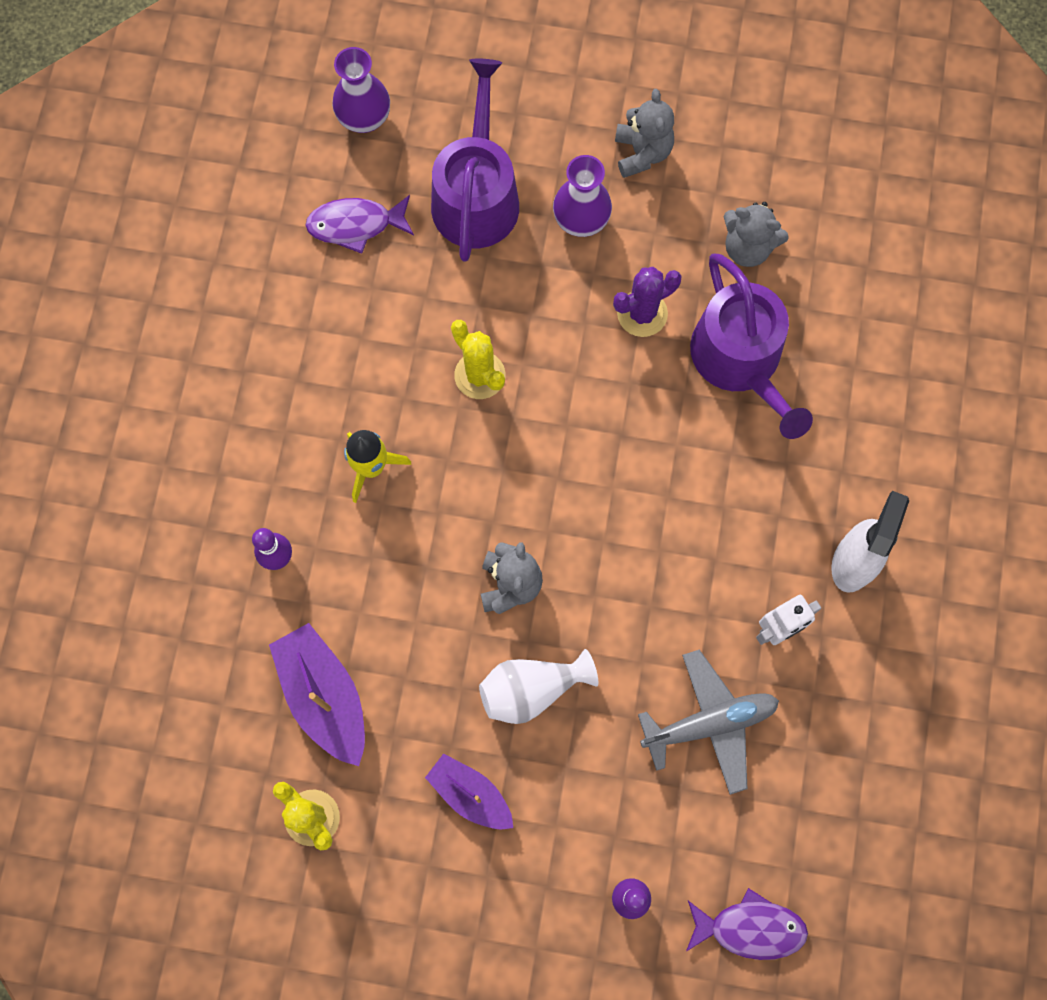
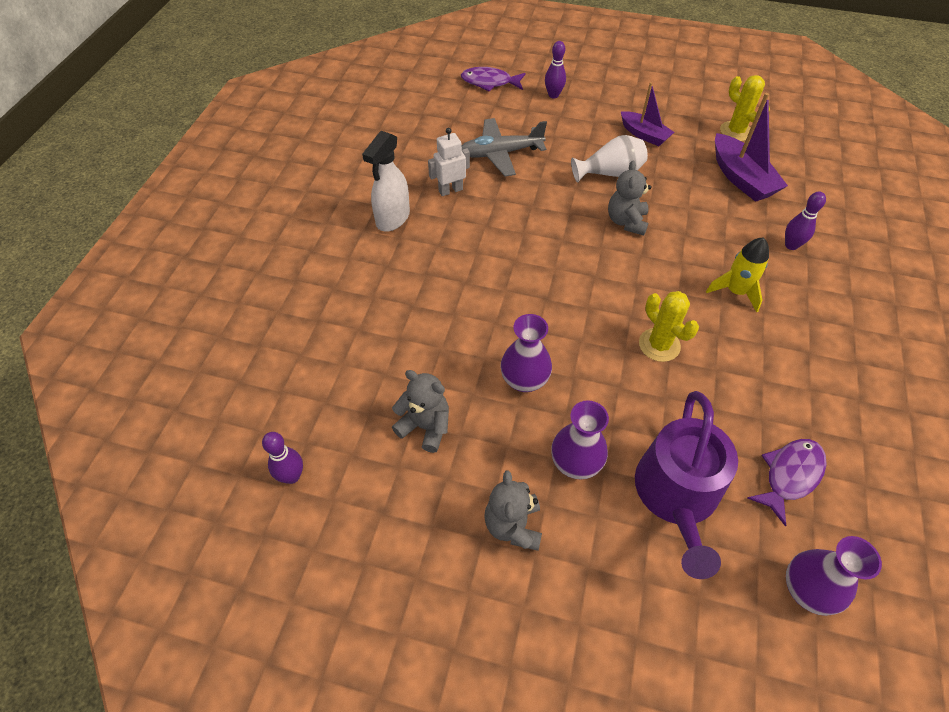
camera: 175 degrees left, 20 degrees down
purple fish [305,195,414,254] -> purple fish turned 45 degrees counterclockwise [747,439,827,526]
purple cactus [613,267,682,337] -> purple vase [501,314,552,392]
purple watering can [690,254,813,439] -> none
none -> purple bowling pin [262,432,303,484]

